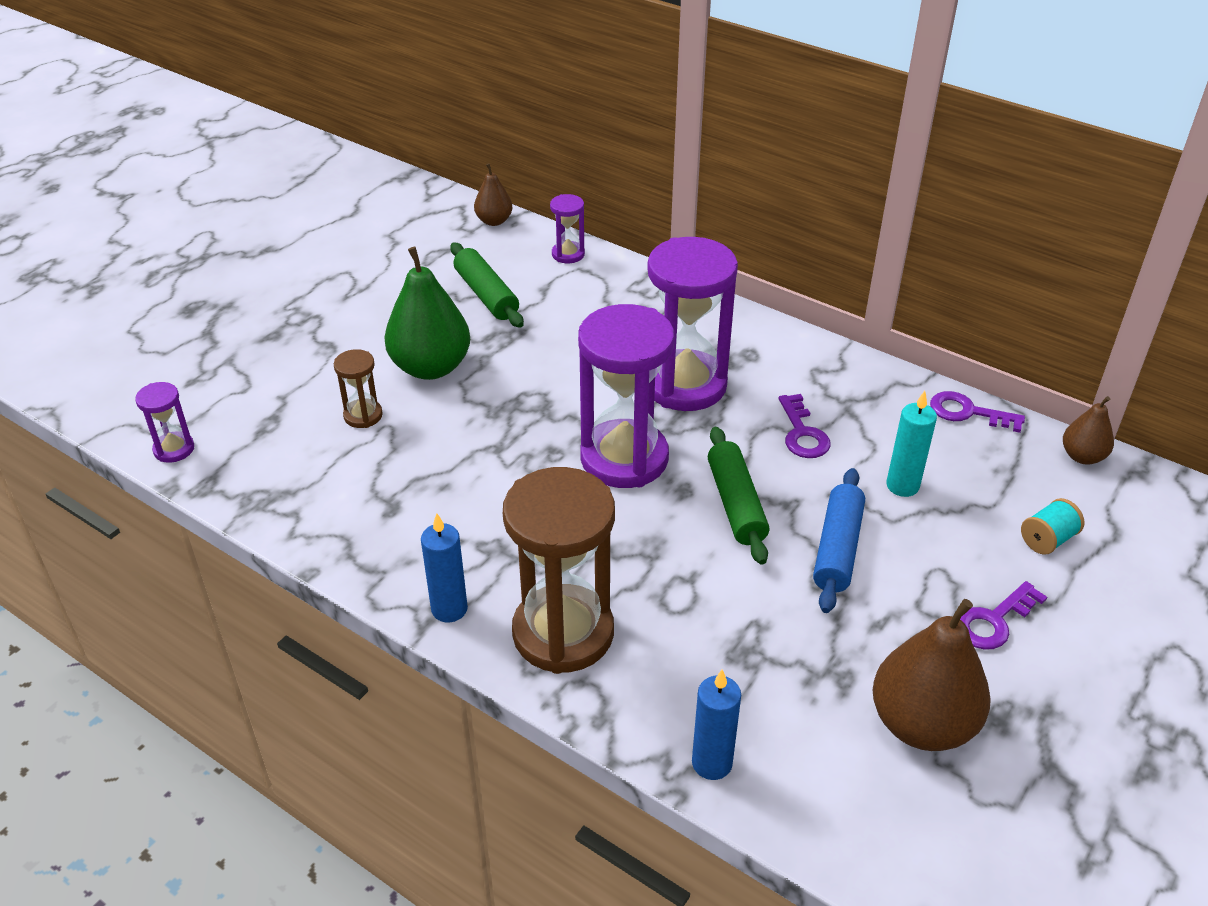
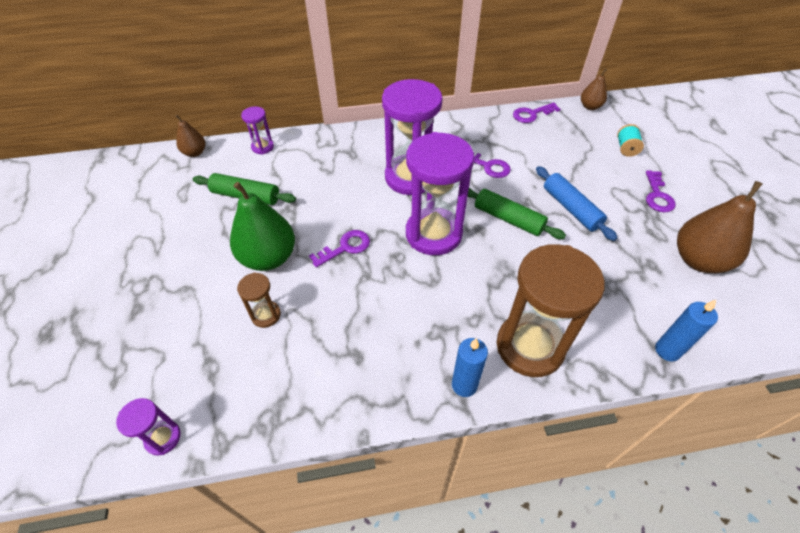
camera: 45 degrees left, 10 degrees up
turquoise candle [886,391,937,497] -> none
none -> purple key [309,230,370,268]

